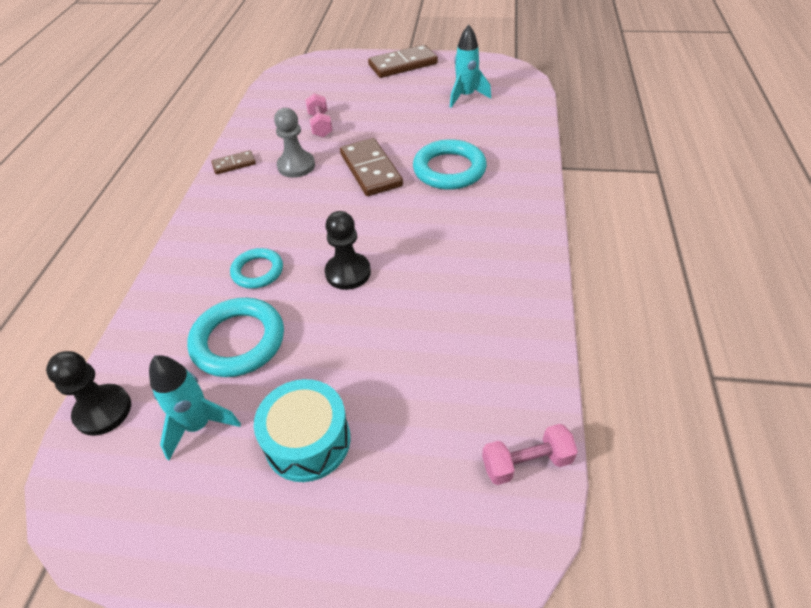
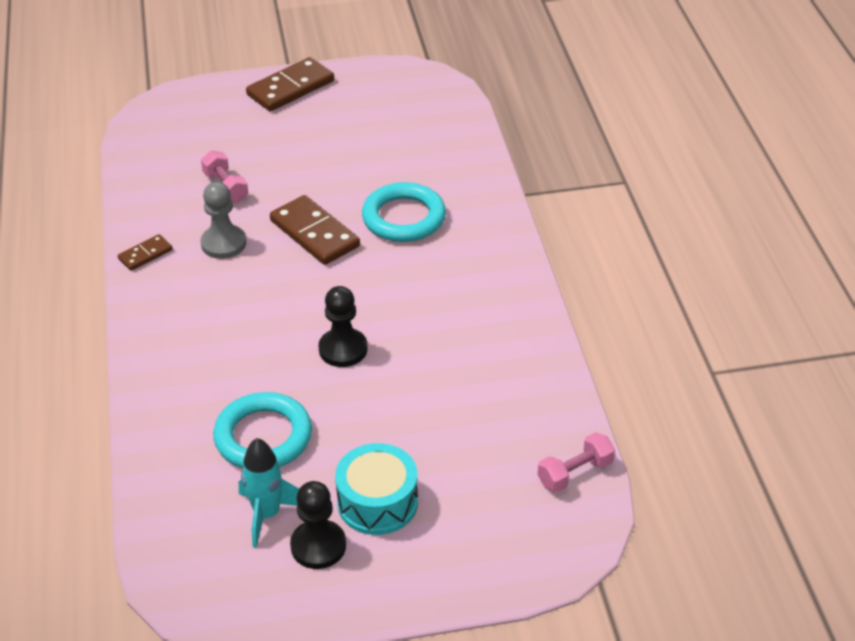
camera: 20 degrees left, 5 degrees down
black pawn [46,351,131,436] -> black pawn moved to [290,481,346,569]
turquoise ring [230,248,283,289] -> none
turquoise rocket [450,25,491,108] -> none

